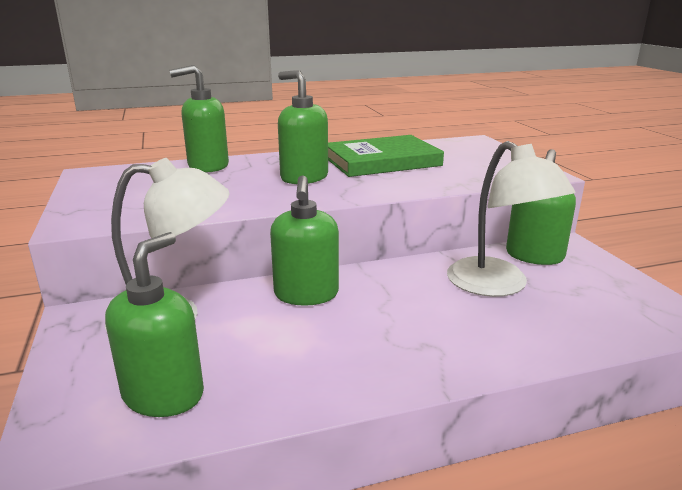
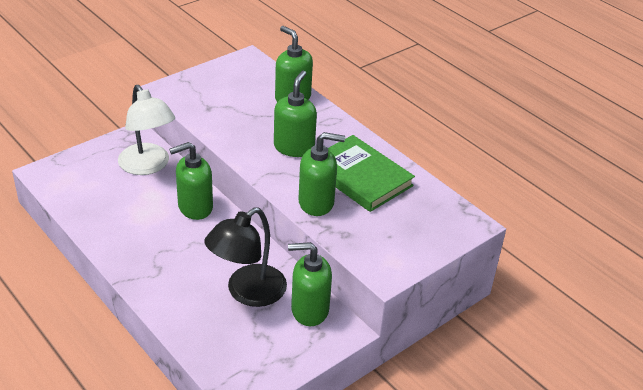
camera: 65 degrees right, 15 degrees up
green soap dispenser [105,232,204,417] -> green soap dispenser moved to [298,132,345,216]
white lamp [447,141,575,297] -> black lamp [205,207,287,307]

